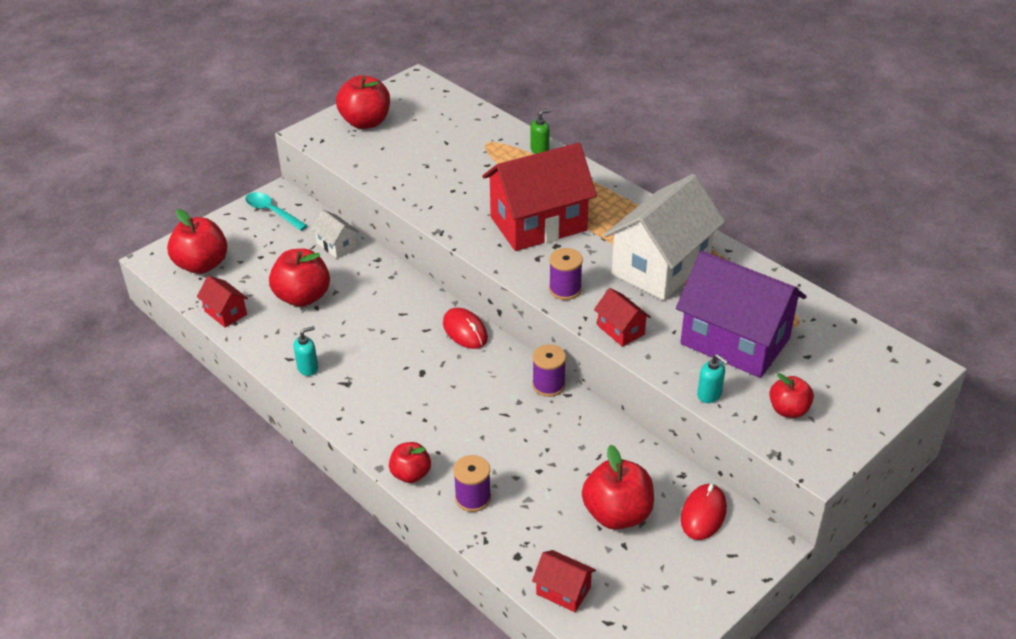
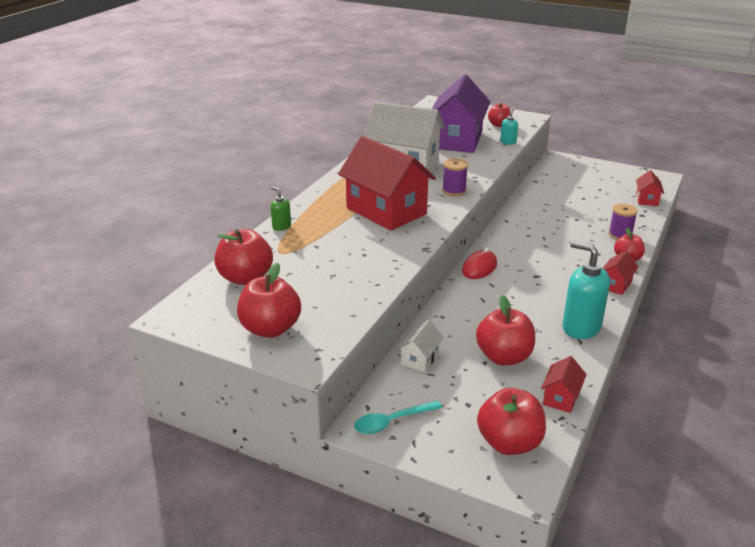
camera: 110 degrees left, 10 degrees down
turquoise spoon [245,192,308,231] -> turquoise spoon turned 45 degrees clockwise [354,401,443,434]
turquoise soap dispenser [293,326,318,376] -> turquoise soap dispenser [562,241,610,339], size x2.07
purple spool [532,344,566,397] -> none
red apple [582,445,654,530] -> red apple moved to [214,229,273,285]
red house [594,288,651,347] -> red house moved to [603,251,639,295]
red mouse [681,484,727,540] -> none

